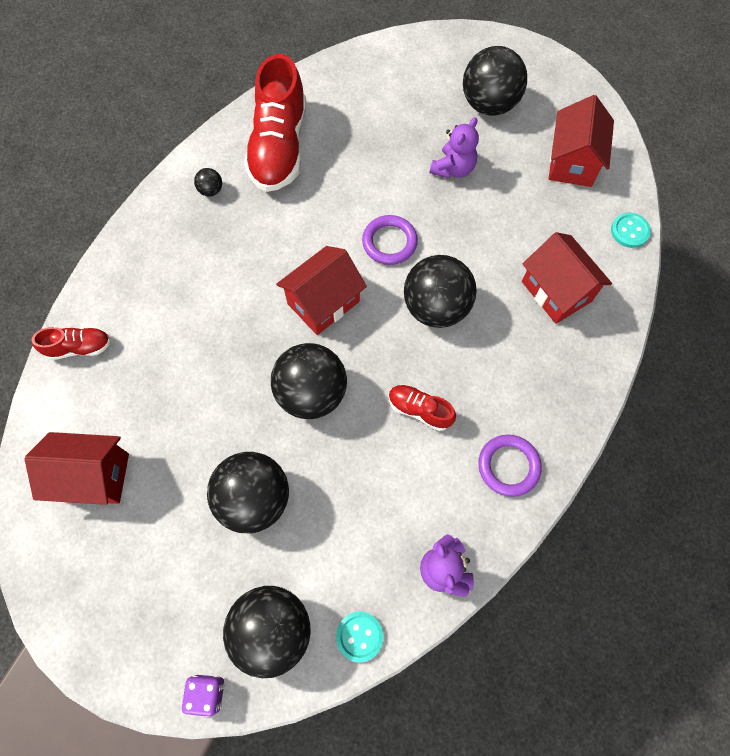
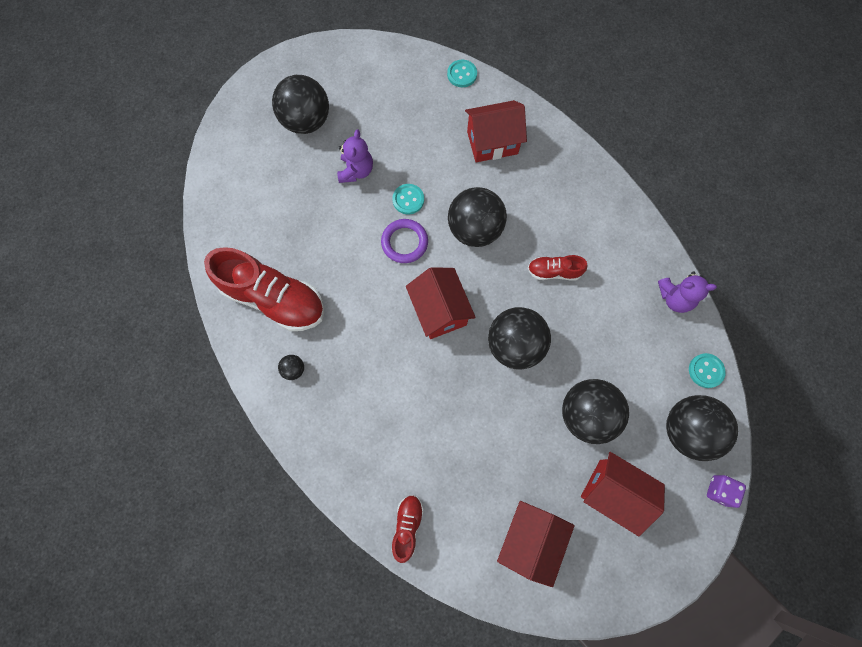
camera: 70 degrees left, 5 degrees up
red shoe [389,385,456,431] -> red shoe turned 45 degrees clockwise [528,255,588,280]
purple teddy bear [430,117,479,179] -> purple teddy bear turned 45 degrees clockwise [337,130,373,183]
purple ring [478,435,542,497] -> none
red house [549,95,614,187] -> red house moved to [581,452,665,536]
none -> turquoise button [392,184,424,215]

